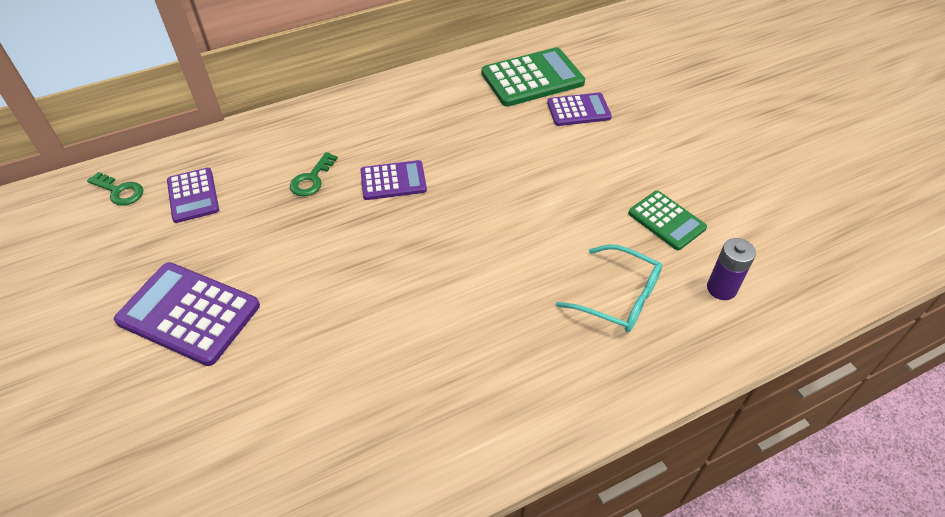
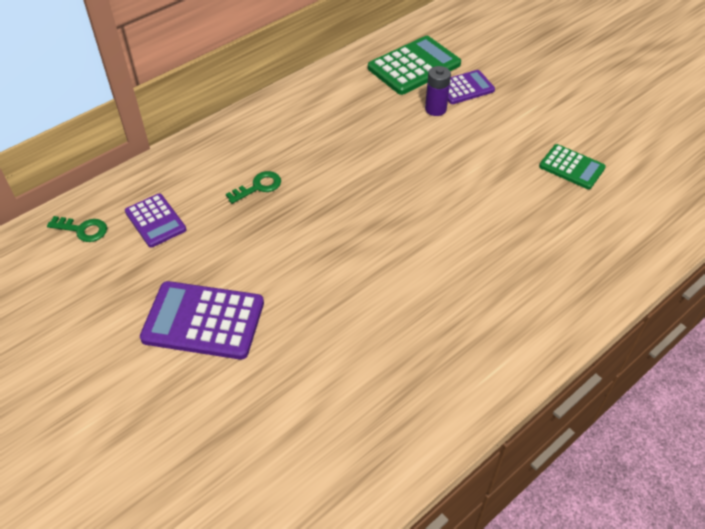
camera: 15 degrees left, 0 degrees up
green key [290,152,338,196] -> green key turned 135 degrees counterclockwise [226,171,281,204]
purple calculator [360,160,427,200] -> none
turquoise glasses [556,244,662,332] -> none
purple battery [707,238,756,300] -> purple battery moved to [425,66,451,116]

